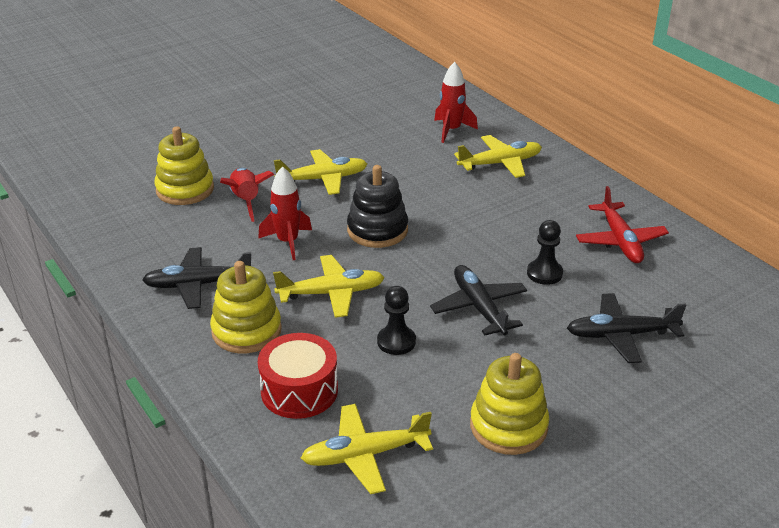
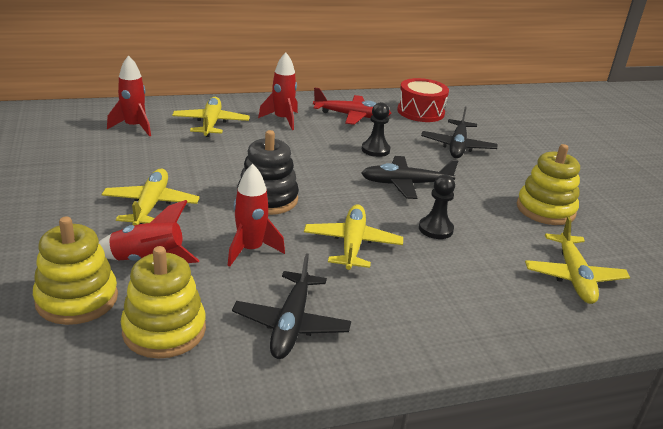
camera: 75 degrees left, 5 degrees down
yellow stacking toy [210,261,282,353] -> yellow stacking toy moved to [121,246,206,358]
red drum [258,333,338,419] -> red drum moved to [397,78,449,122]
none -> red rocket [258,53,298,130]

